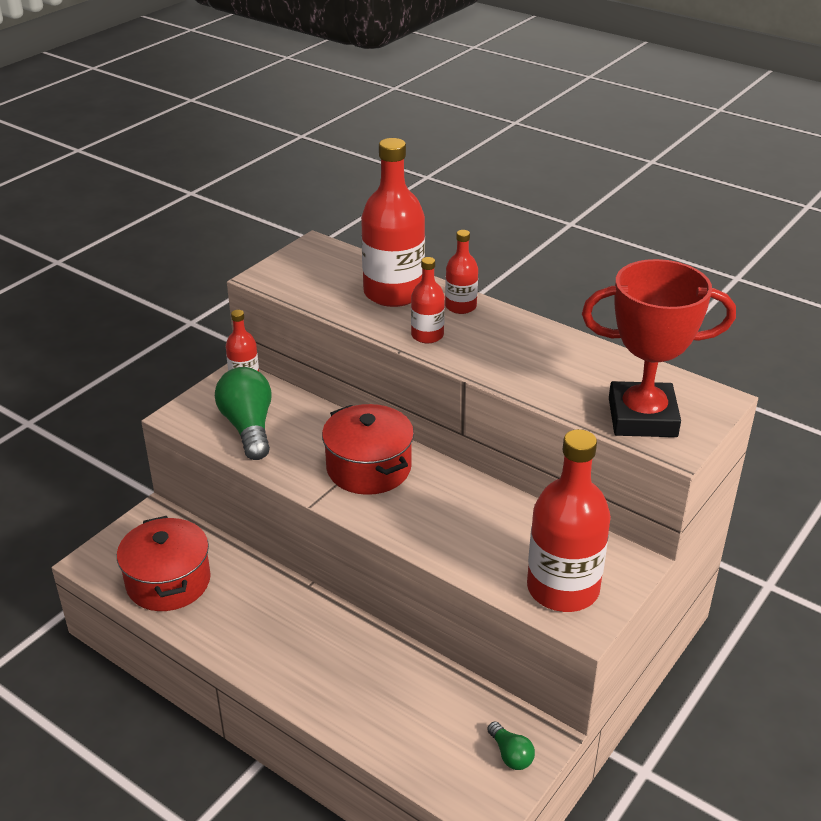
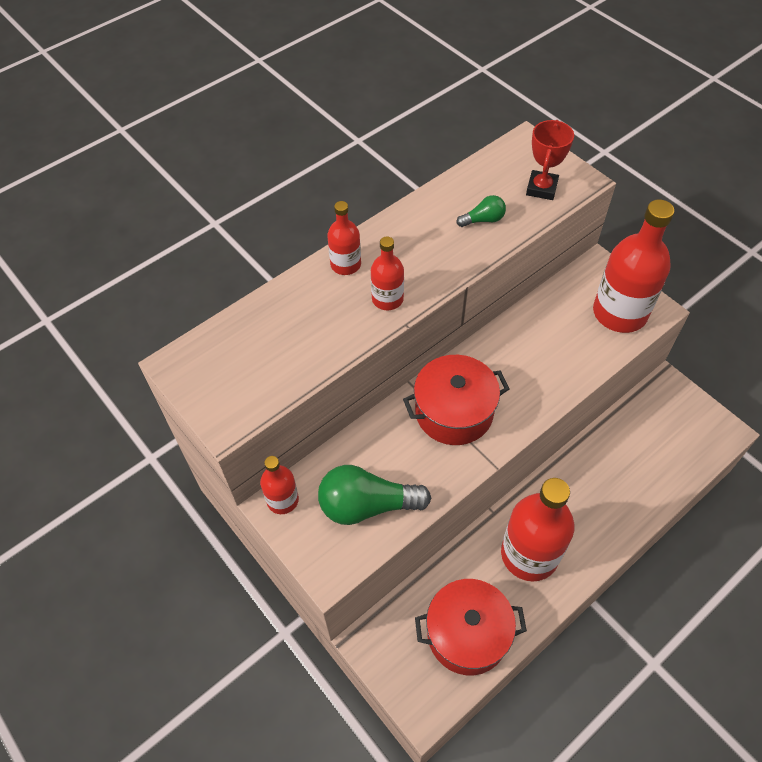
camera: 75 degrees left, 20 degrees up
red bottle [361,138,425,307] -> red bottle moved to [501,478,574,581]
green light bulb [487,721,535,770] -> green light bulb moved to [456,195,506,227]
red trophy [582,259,736,437] -> red trophy [526,120,574,200], size x0.55

